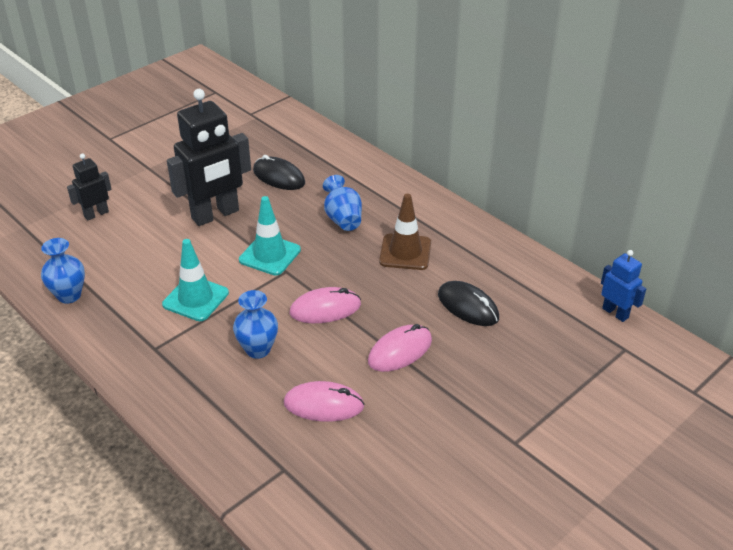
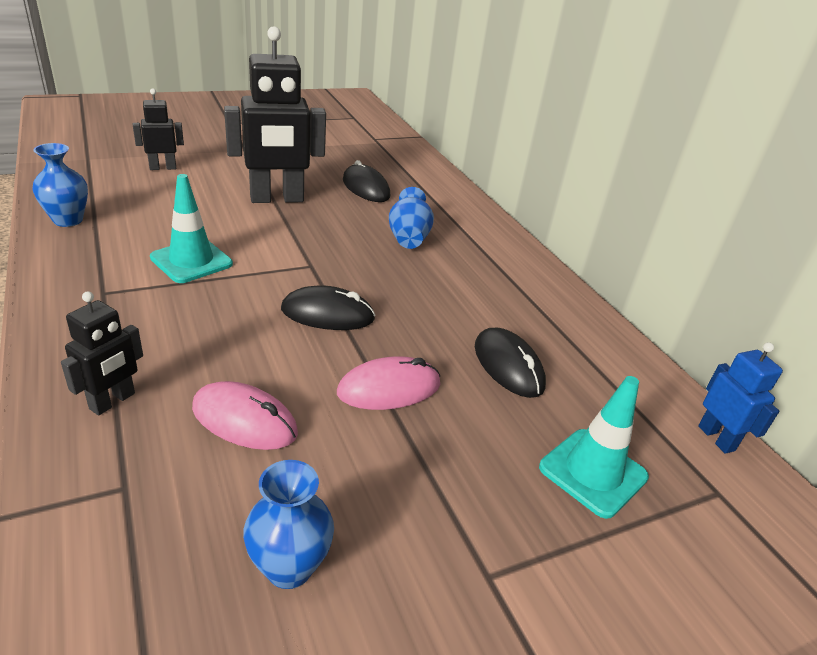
camera: 15 degrees right, 5 degrees down
blue vase [233,290,278,359] -> blue vase moved to [243,460,334,589]
turquoise traffic cone [239,196,301,276] -> turquoise traffic cone moved to [539,376,649,519]
pink mouse [290,287,361,323] -> black mouse [281,285,376,330]
brown traffic cone [379,194,431,270] -> none
none -> black robot [61,291,143,416]

